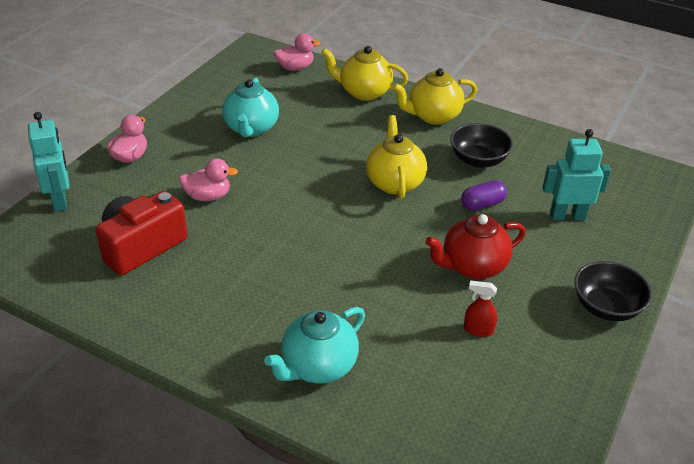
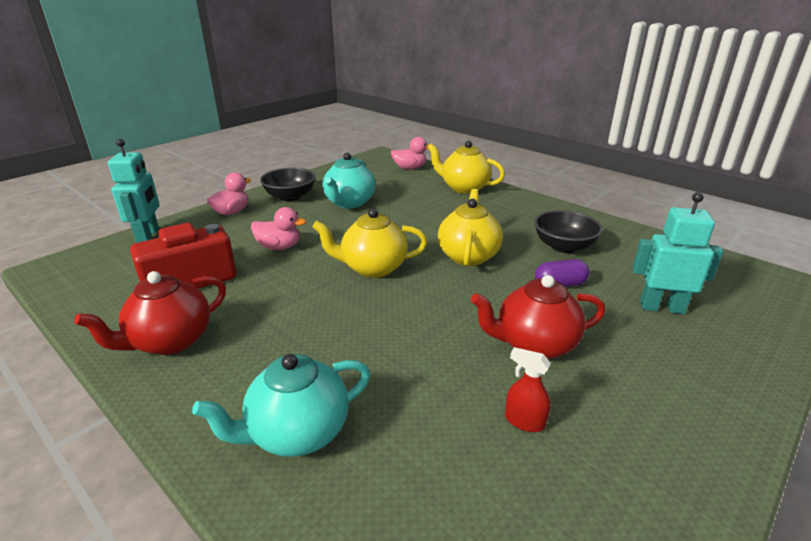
camera: 15 degrees right, 10 degrees down
yellow teapot [392,68,477,125] -> yellow teapot moved to [312,208,427,278]
black bowl [574,261,652,321] -> black bowl moved to [260,168,316,201]
none -> red teapot [74,271,226,355]

